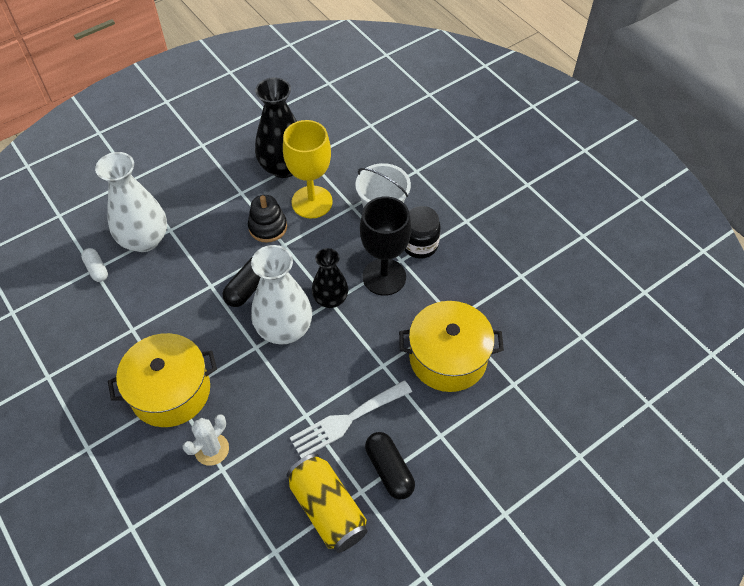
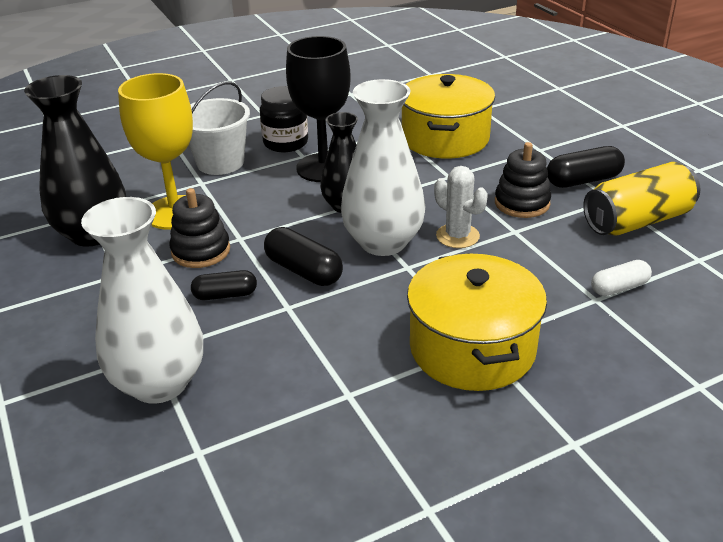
camera: 80 degrees left, 20 degrees down
white capsule [81,248,108,282] -> white capsule moved to [591,260,652,296]
white cactus [183,414,229,466] -> white cactus moved to [434,166,488,248]
white fork [290,380,412,459] -> black stacking toy [495,142,551,218]
none -> black capsule [191,270,257,300]

